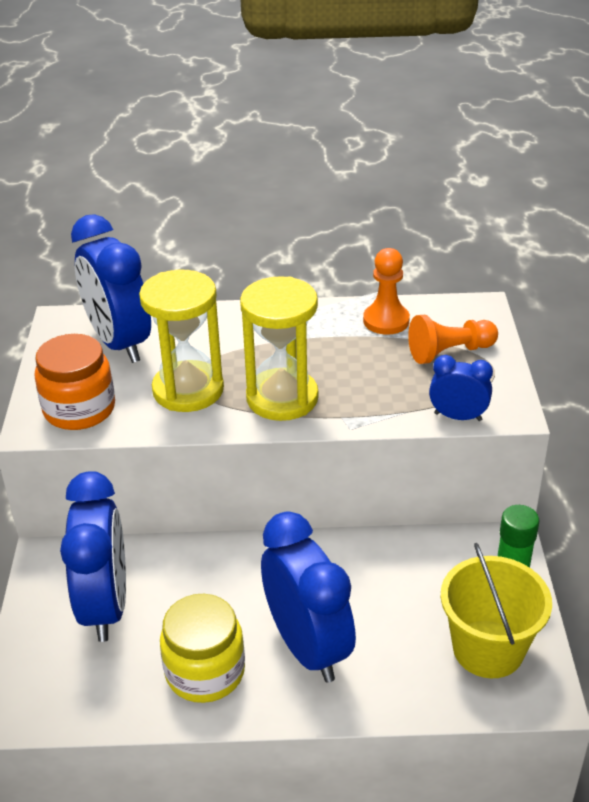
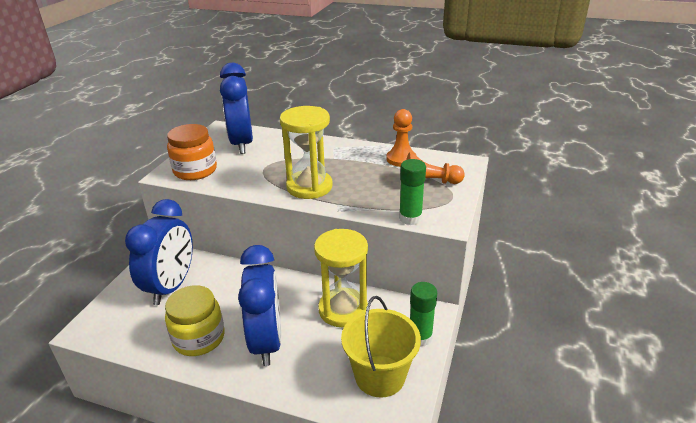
camera: 20 degrees right, 5 degrees down
yellow hourglass [139,270,224,412] -> yellow hourglass moved to [314,229,368,327]
blue clock [429,355,493,421] -> green glue stick [399,159,426,225]

